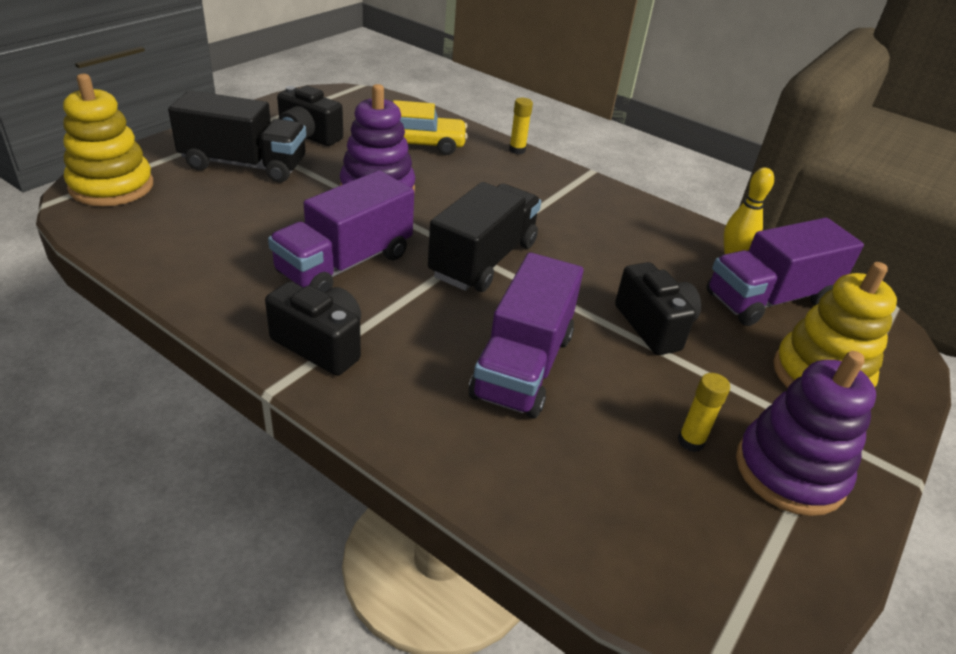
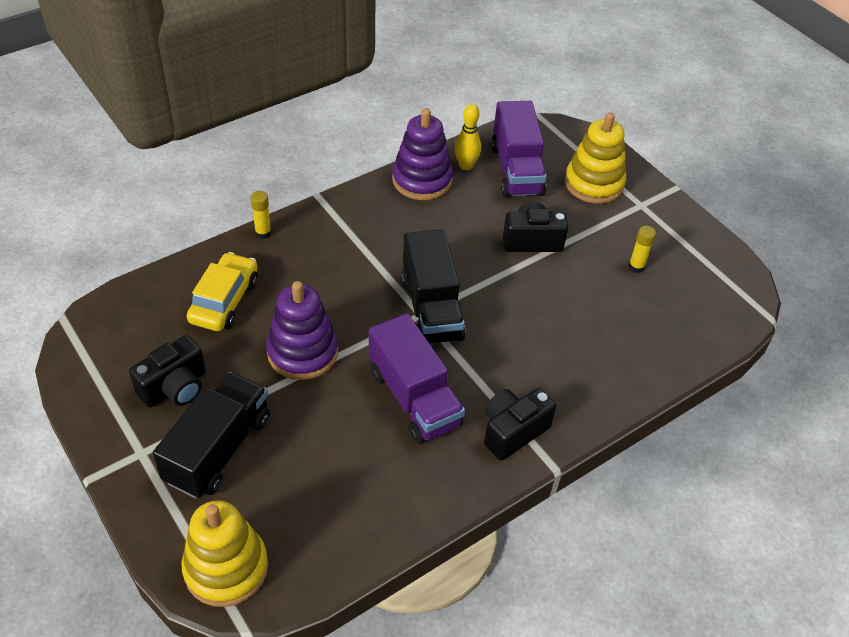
camera: 70 degrees left, 10 degrees up
black truck [428,182,541,292] -> black truck turned 150 degrees counterclockwise [401,229,466,344]
purple truck [469,252,584,419] -> none
purple stacking toy [736,351,876,516] -> purple stacking toy moved to [392,108,453,200]

